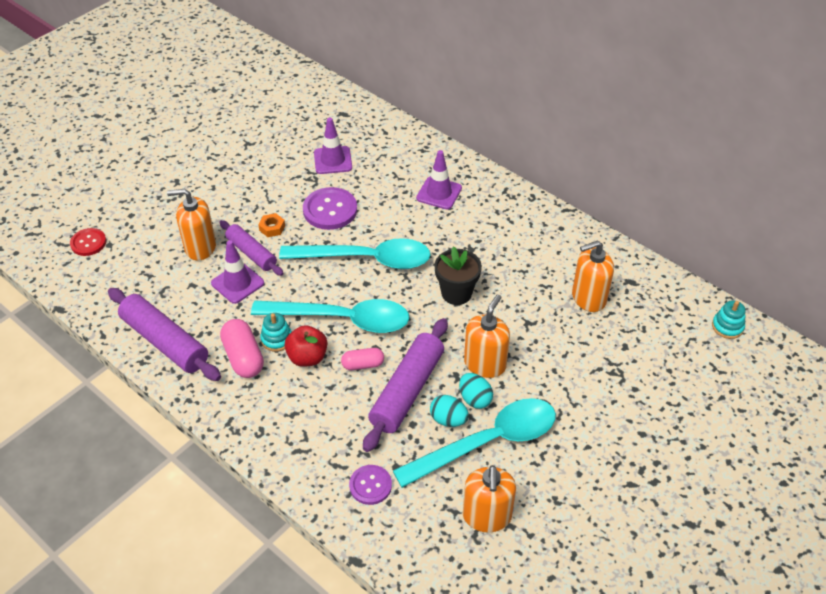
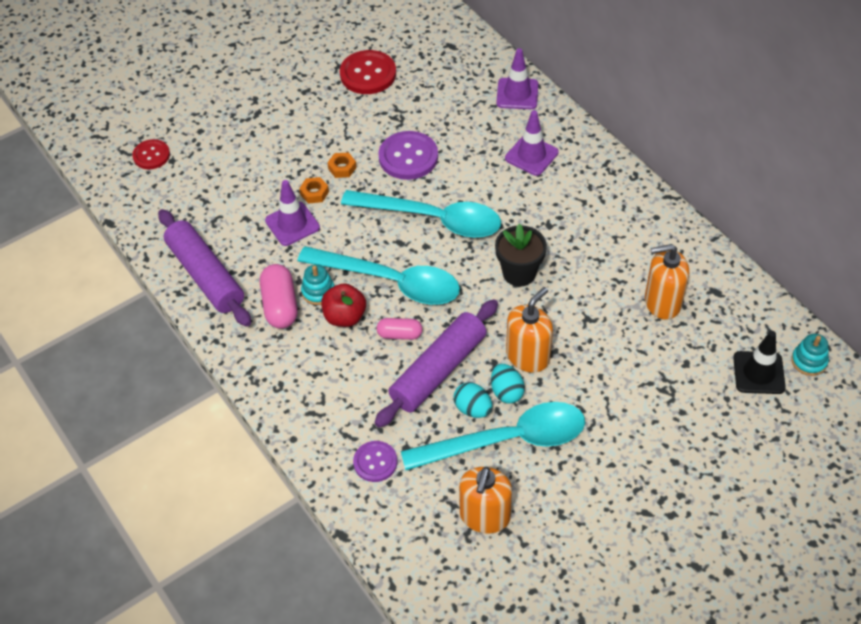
camera: 15 degrees right, 5 degrees up
orange soap dispenser [167,189,216,260] -> none
purple rolling pin [219,220,284,276] -> orange nut [299,177,329,204]
purple traffic cone [314,118,352,174] -> purple traffic cone moved to [496,48,538,109]
none -> red button [340,50,396,94]
none -> black traffic cone [733,331,786,394]

